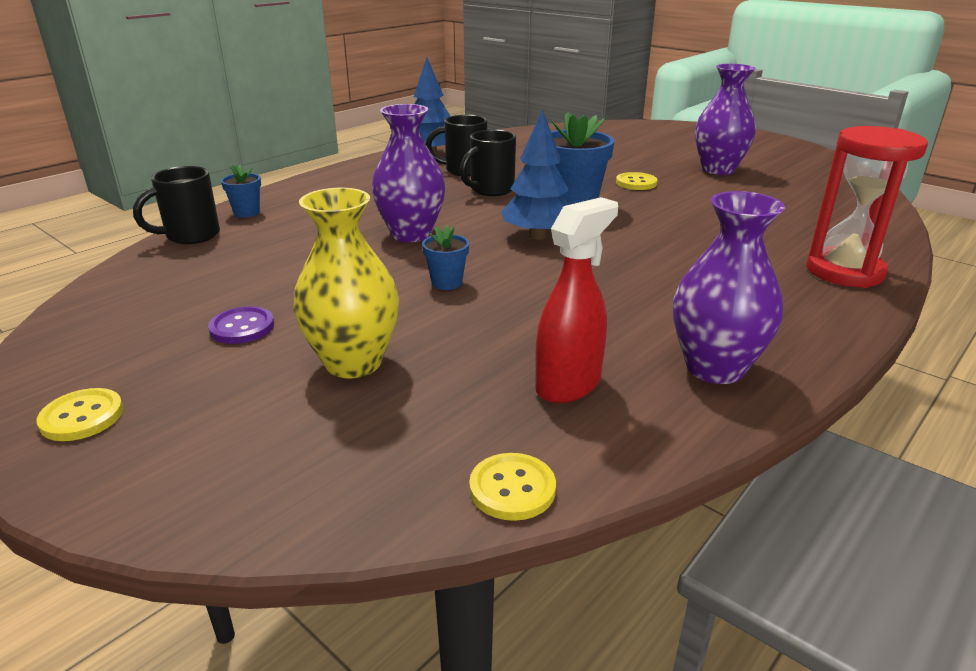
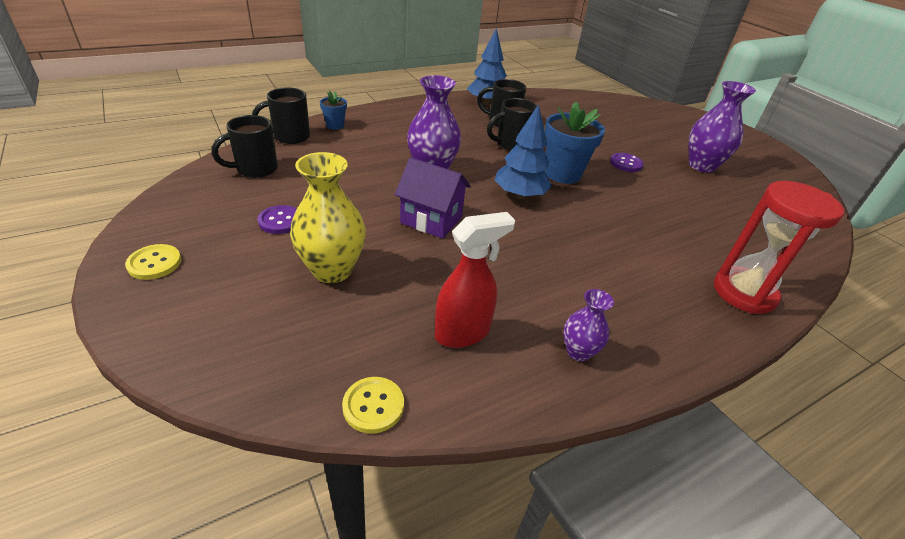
camera: 15 degrees right, 10 degrees up
blue flower pot [422,225,469,290] -> purple house [395,157,471,239]
yellow button [616,172,657,190] -> purple button [610,153,644,172]
purple vase [673,191,785,384] -> purple vase [563,289,614,361], size x0.55
none -> black mug [211,115,278,178]

